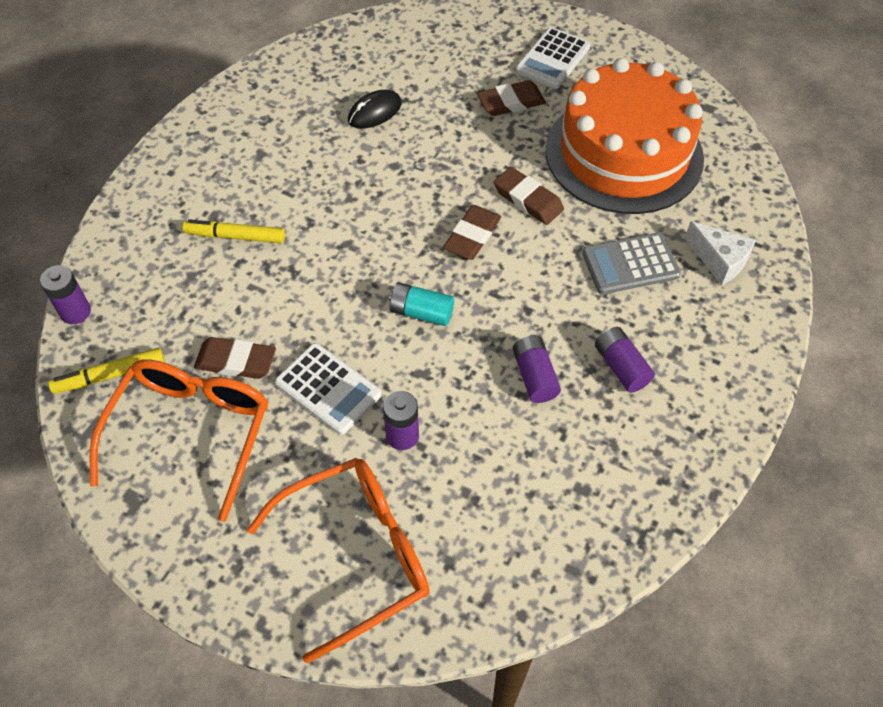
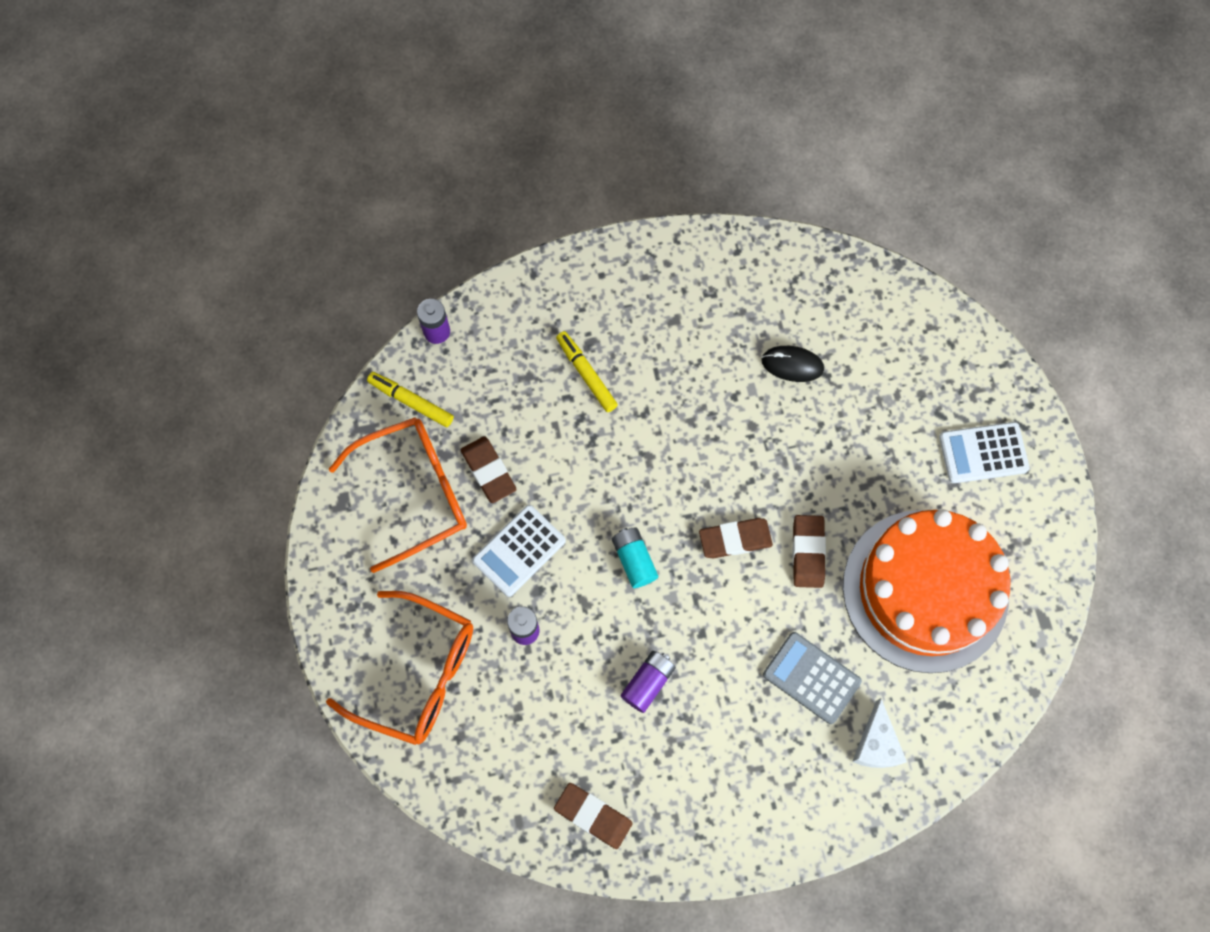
camera: 50 degrees right, 15 degrees up
white calculator [275,343,382,435] -> white calculator turned 45 degrees clockwise [472,505,566,597]
brown eraser [477,80,546,116] -> brown eraser moved to [554,783,633,849]
purple battery [595,327,655,393] -> none

